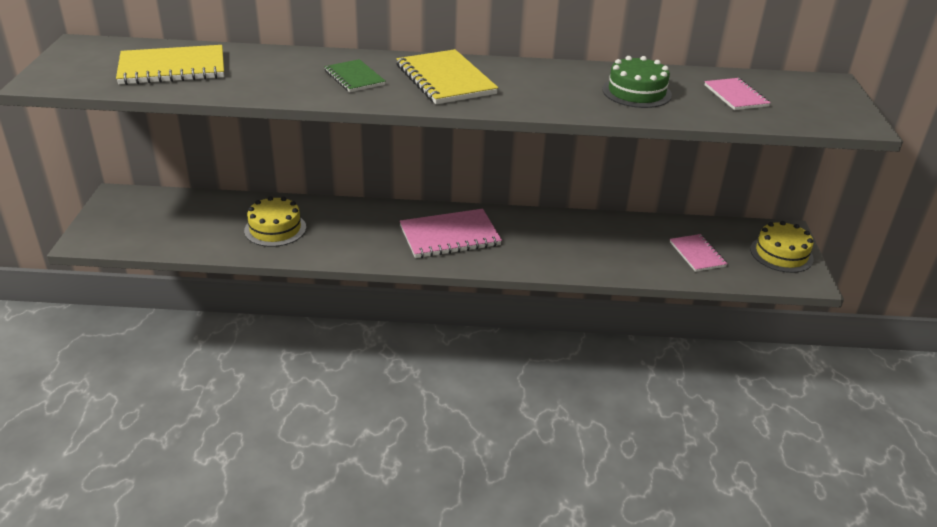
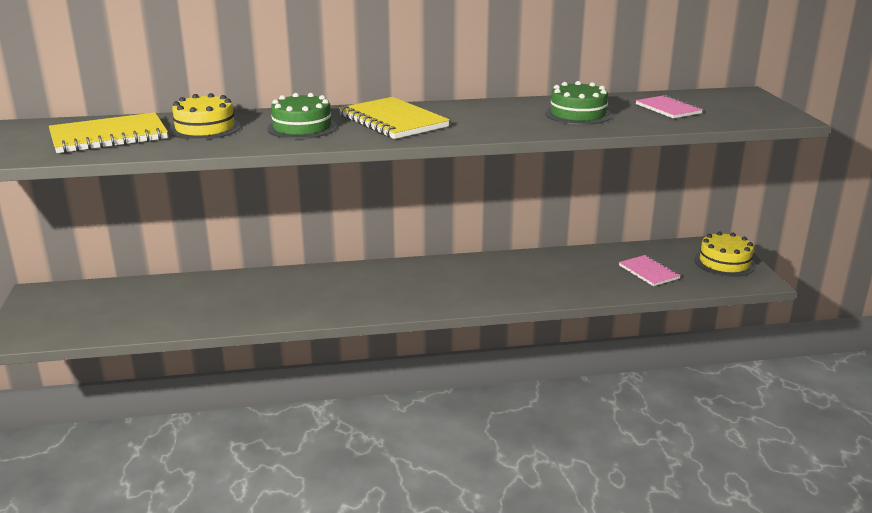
camera: 10 degrees left, 10 degrees down
yellow cake [244,196,306,247] -> yellow cake moved to [169,93,241,140]
green notebook [324,59,386,92] -> green cake [267,93,337,139]
pink notebook [400,209,502,258] -> none

